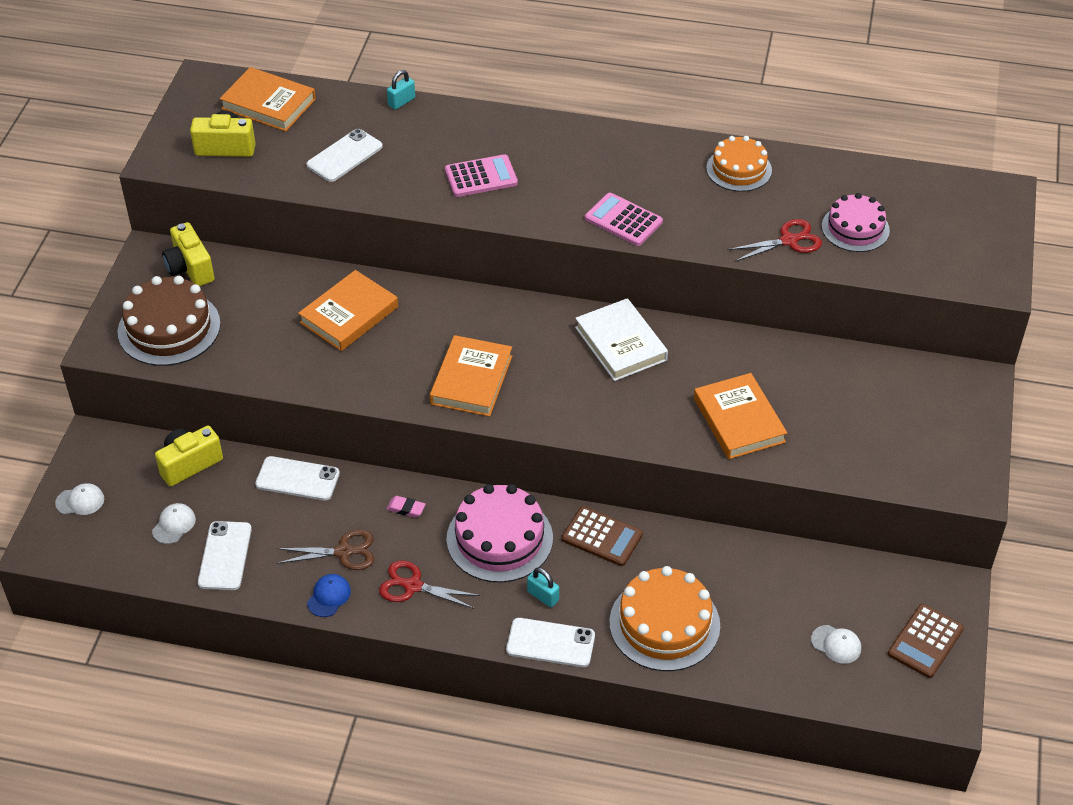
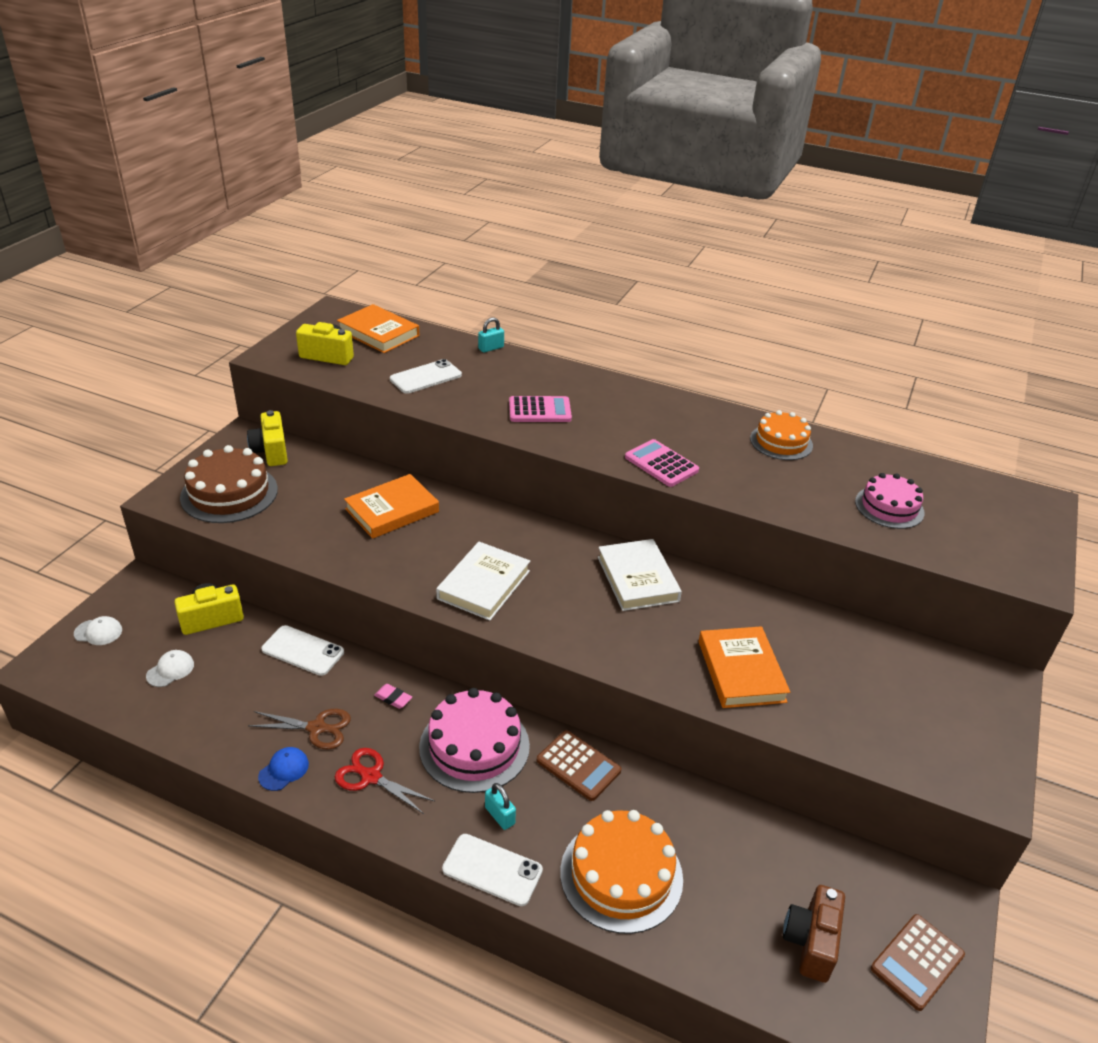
camera: 10 degrees right, 10 degrees down
white phone [198,521,252,590] -> none
orange book [430,335,512,417] -> white book [436,542,530,621]
red scissors [728,219,822,262] -> none
white cap [811,625,861,664] -> brown camera [783,885,845,983]

